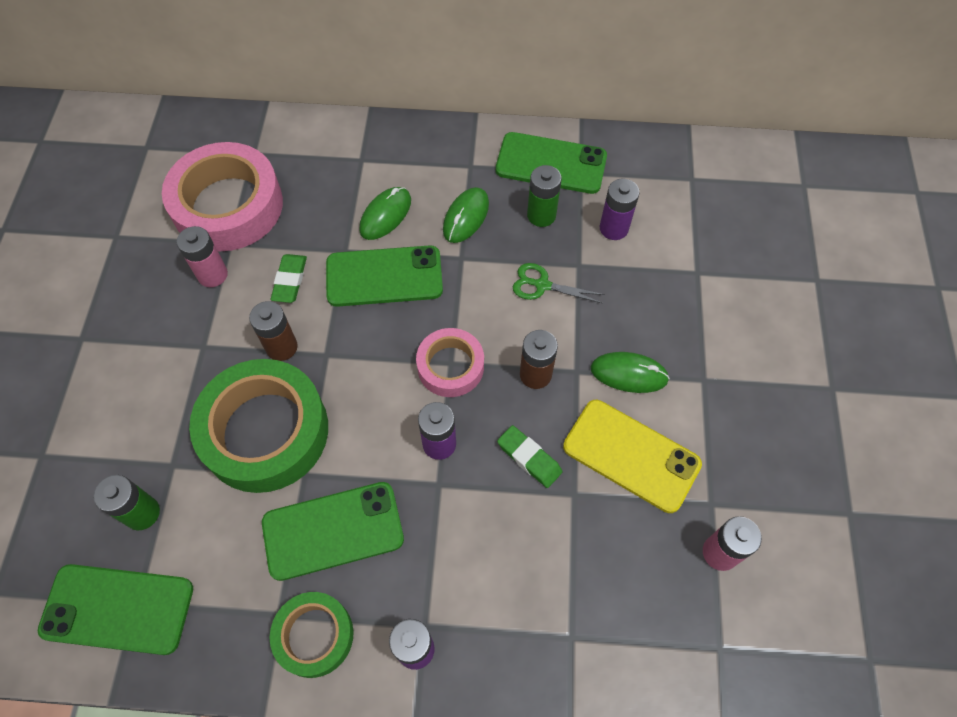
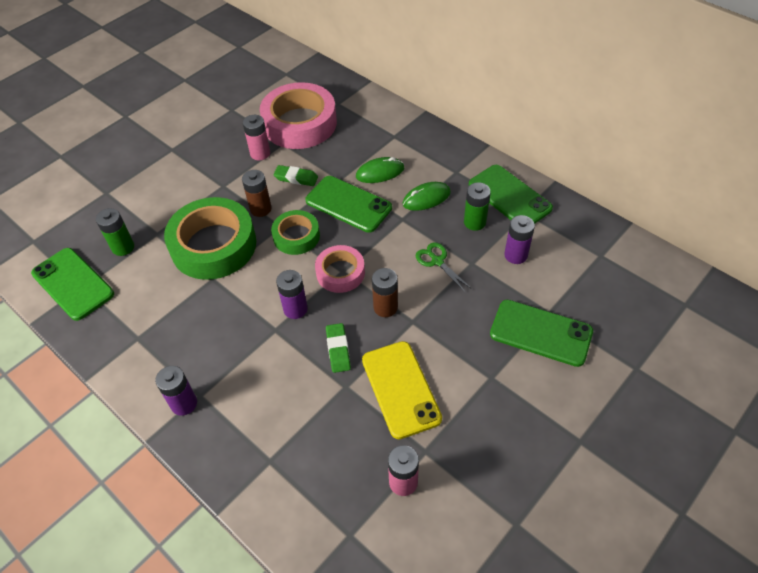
camera: 40 degrees right, 10 degrees down
green phone [262,482,404,581] -> green phone moved to [490,300,593,367]
green tape [270,592,354,678] -> green tape moved to [271,210,320,255]
green eraser [271,254,307,303] -> green eraser turned 60 degrees clockwise [274,165,318,186]
green mouse [591,352,670,393] -> none

